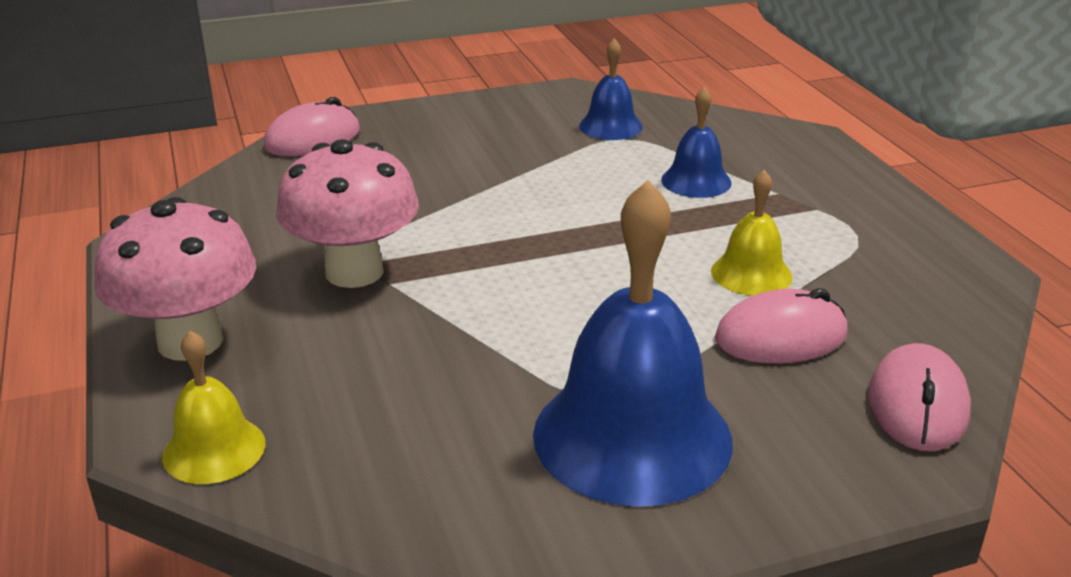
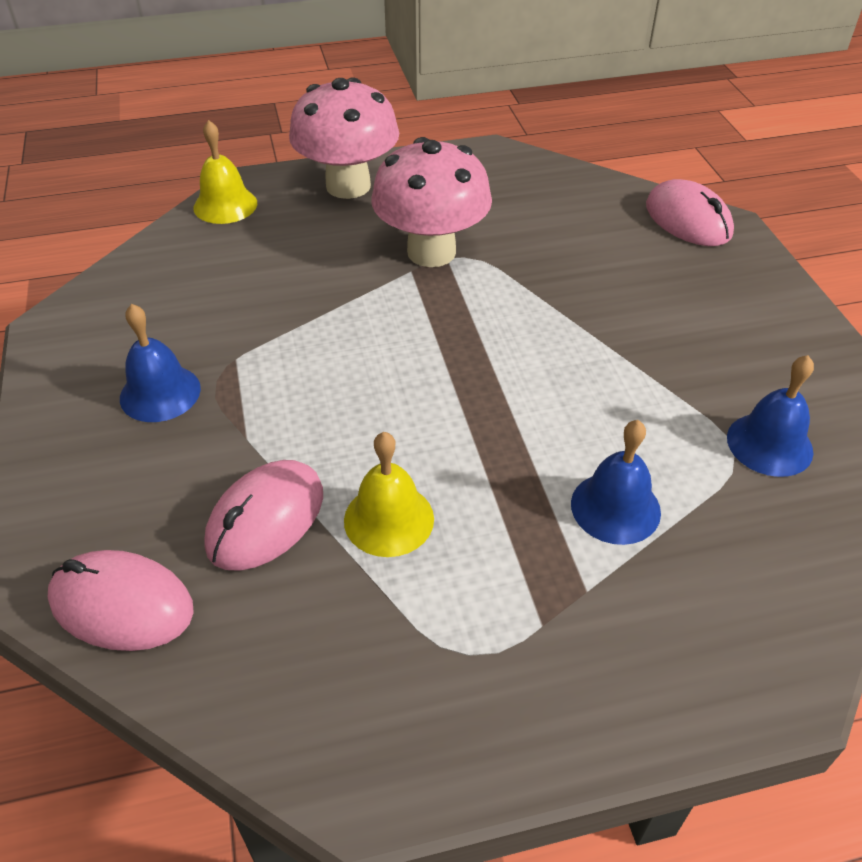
camera: 95 degrees right, 15 degrees up
blue bell [533,180,733,507] -> blue bell [120,304,201,422], size x0.50
pink mouse [715,288,848,363] -> pink mouse turned 45 degrees clockwise [204,460,323,571]

